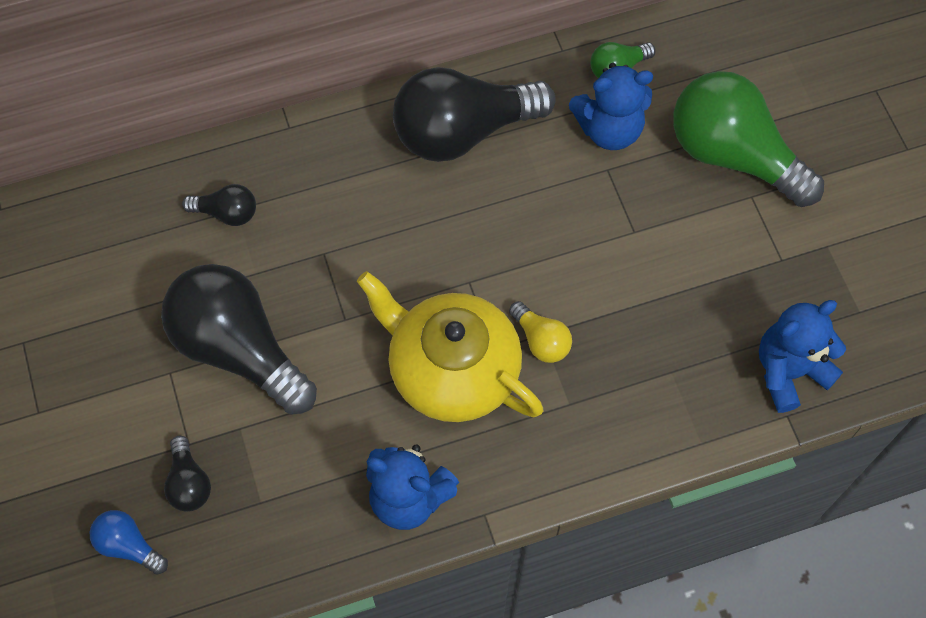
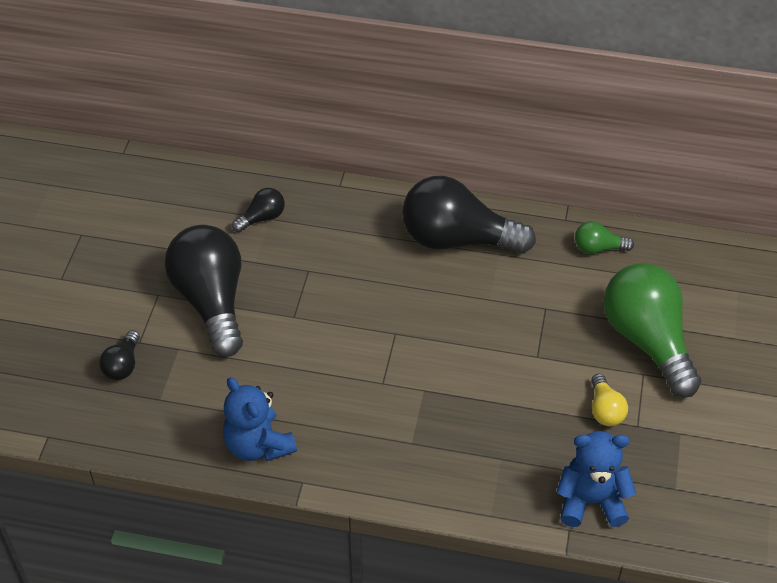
camera: 30 degrees right, 15 degrees down
blue light bulb [90,510,168,575] -> none
black light bulb [182,184,256,226] -> black light bulb turned 75 degrees counterclockwise [232,188,285,232]
yellow teapot [357,271,543,422] -> none
yellow light bulb [509,301,572,363] -> yellow light bulb moved to [591,374,628,426]
blue teddy bear [569,63,653,150] -> none

